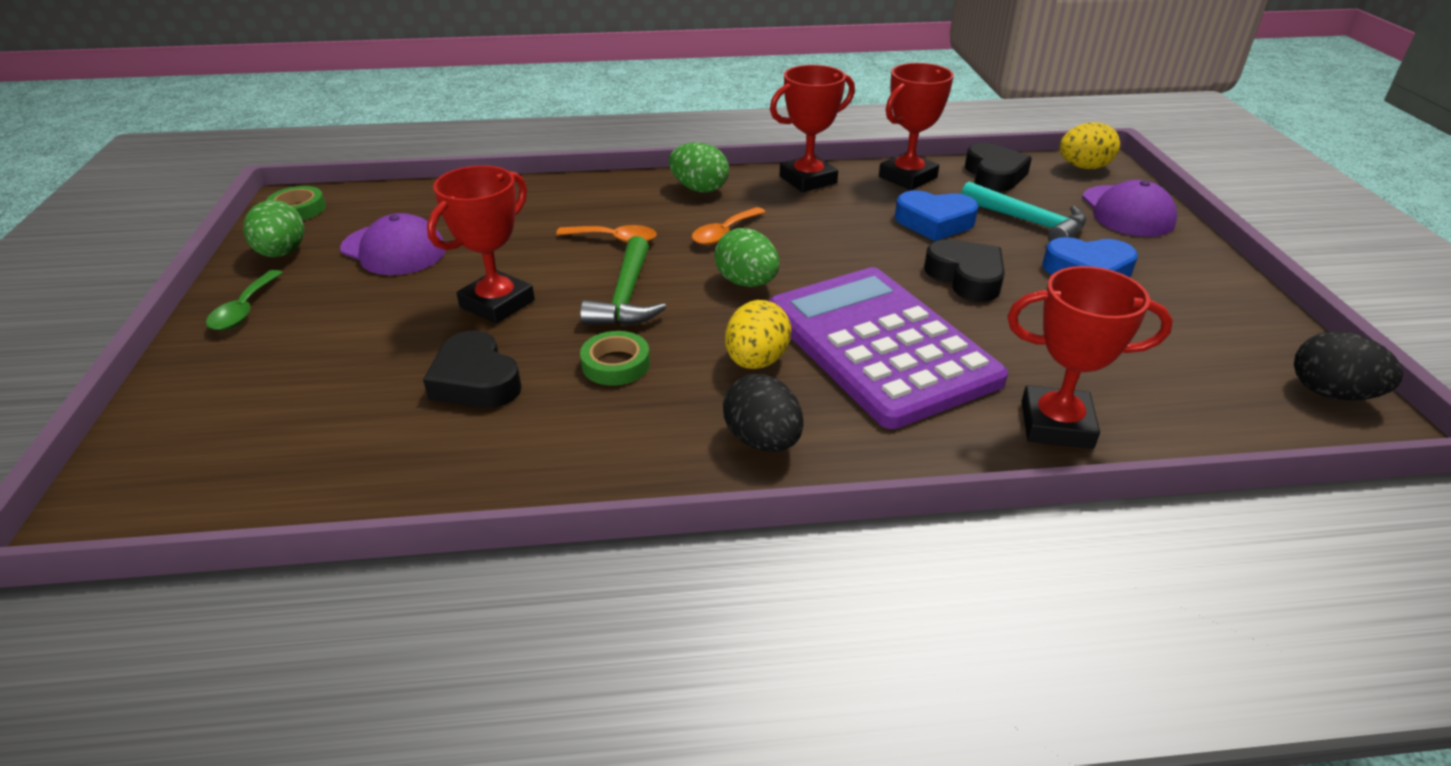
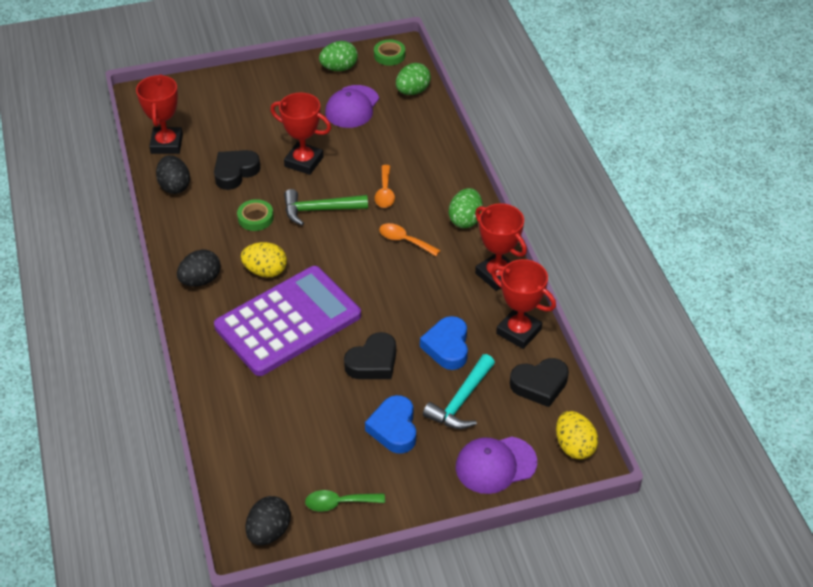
camera: 80 degrees right, 10 degrees up
green spoon [206,270,283,330] -> green spoon moved to [305,490,385,511]
green egg [714,228,779,287] -> green egg moved to [396,63,431,95]
red trophy [1007,266,1173,449] -> red trophy moved to [136,74,183,154]
none -> black egg [156,155,190,194]

